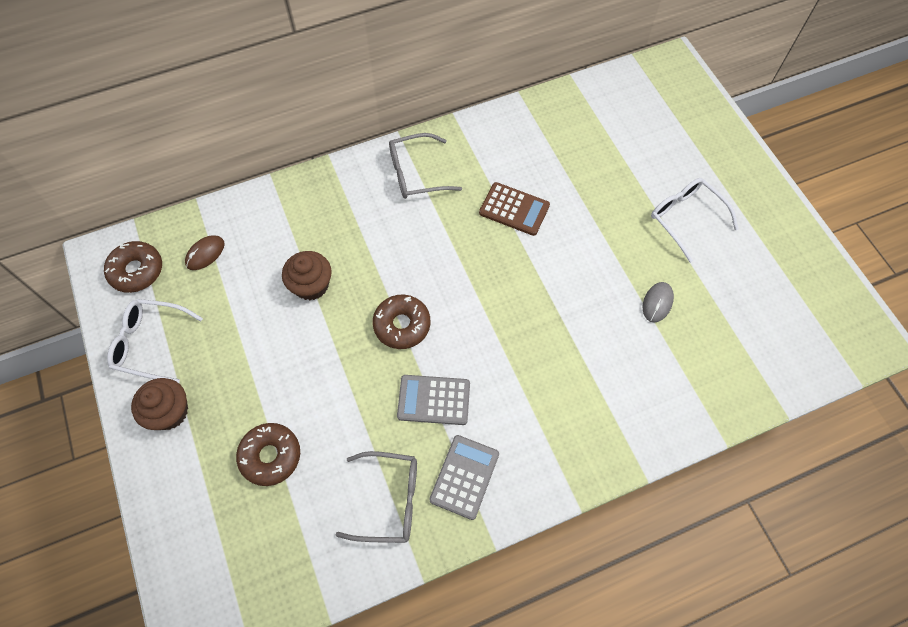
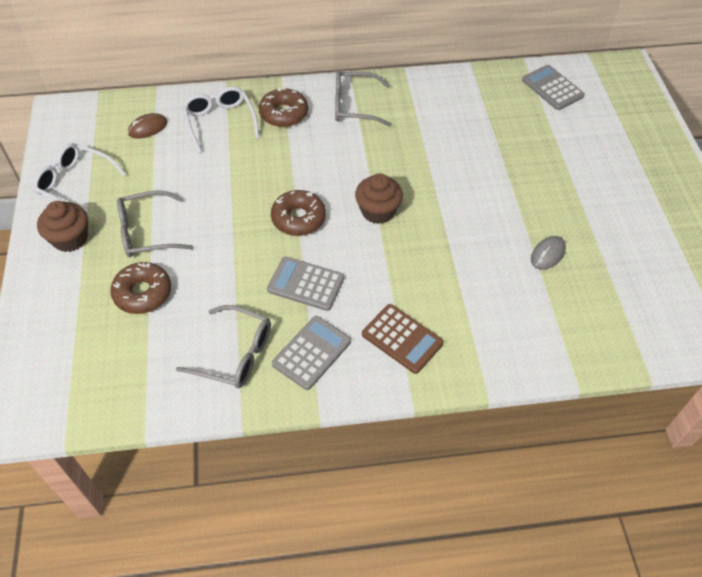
camera: 15 degrees right, 10 degrees down
brown donut [104,241,162,293] -> brown donut moved to [259,87,308,127]
brown cupcake [282,251,332,300] -> brown cupcake moved to [355,173,403,224]
brown calculator [479,182,550,236] -> brown calculator moved to [362,304,444,374]
white glasses [651,178,739,263] -> white glasses moved to [182,86,259,153]
none -> grey glasses [117,190,193,257]
none -> grey calculator [522,65,585,110]

